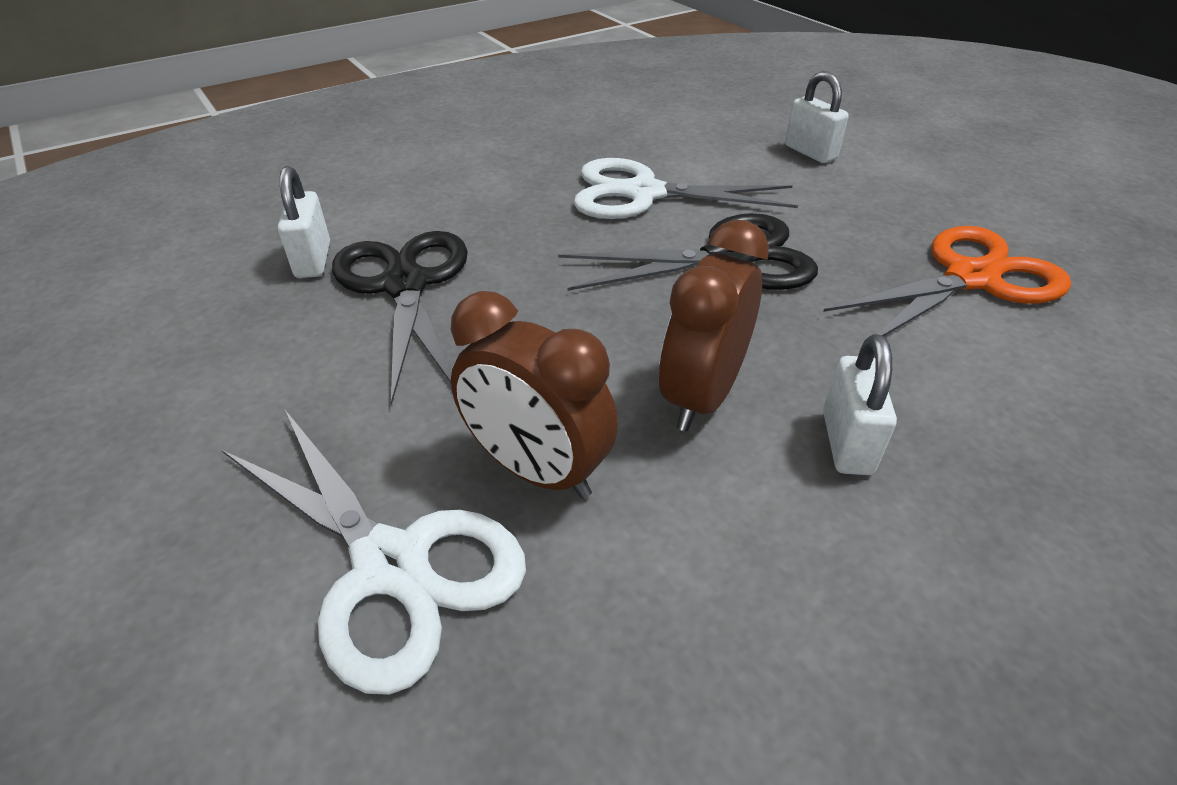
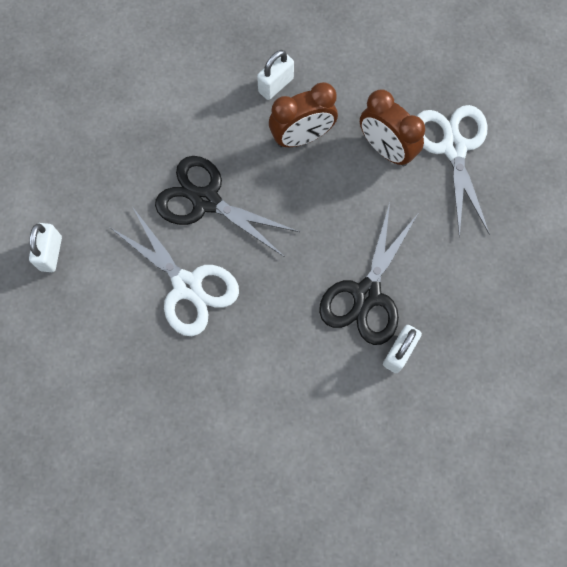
camera: 140 degrees left, 30 degrees up
brown clock [451,291,618,499] -> brown clock turned 150 degrees clockwise [360,89,425,166]
orange scissors [823,226,1071,336] -> none

